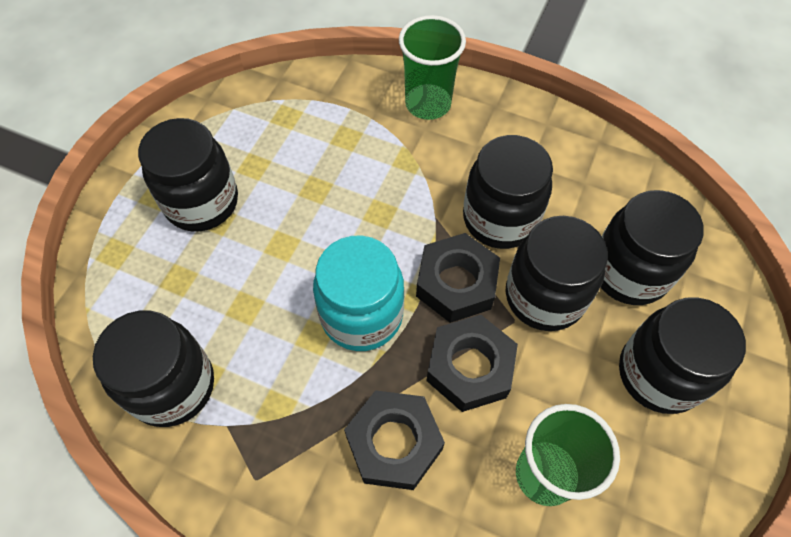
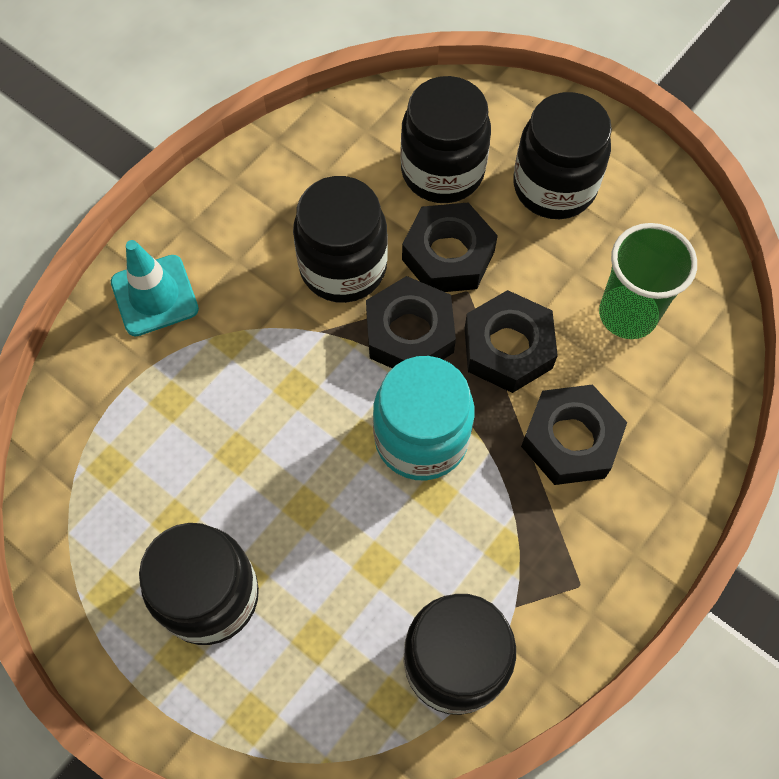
camera: 75 degrees left, 5 degrees up
green cup [399,15,466,120] -> turquoise traffic cone [111,240,199,337]
black jar [506,216,608,331] -> black nut [402,203,498,292]

